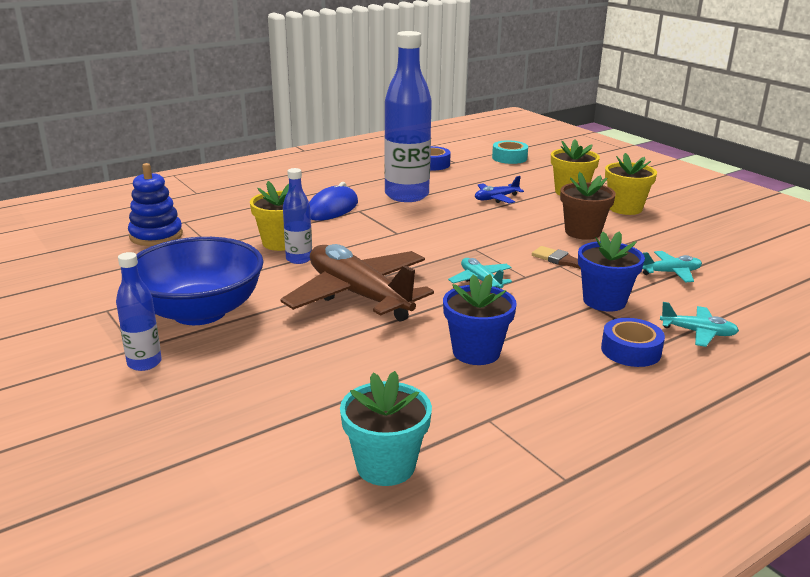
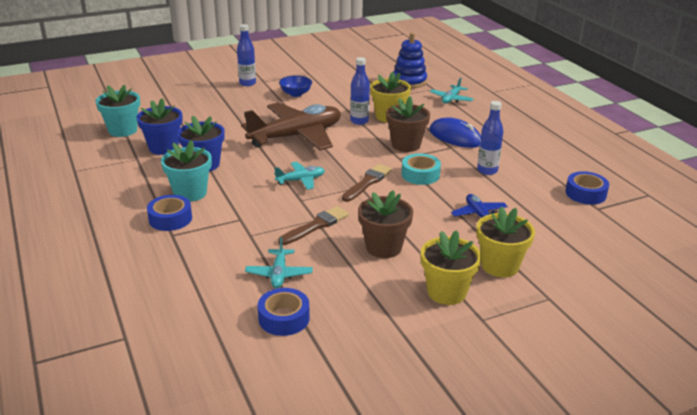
camera: 100 degrees right, 5 degrees up
blue bowl [136,237,263,325] -> blue bowl [279,76,312,97], size x0.43
blue bottle [384,31,432,202] -> blue bottle [477,101,503,175], size x0.49
turquoise tape [492,140,528,164] -> turquoise tape moved to [401,154,441,185]
blue flower pot [578,231,645,312] -> blue flower pot moved to [136,98,183,155]
turquoise plane [660,302,739,347] -> turquoise plane moved to [430,77,473,104]
none -> turquoise flower pot [161,140,212,202]
none -> blue tape [258,288,310,336]
none -> brown brush [342,164,392,202]
none -> brown flower pot [386,97,430,152]

